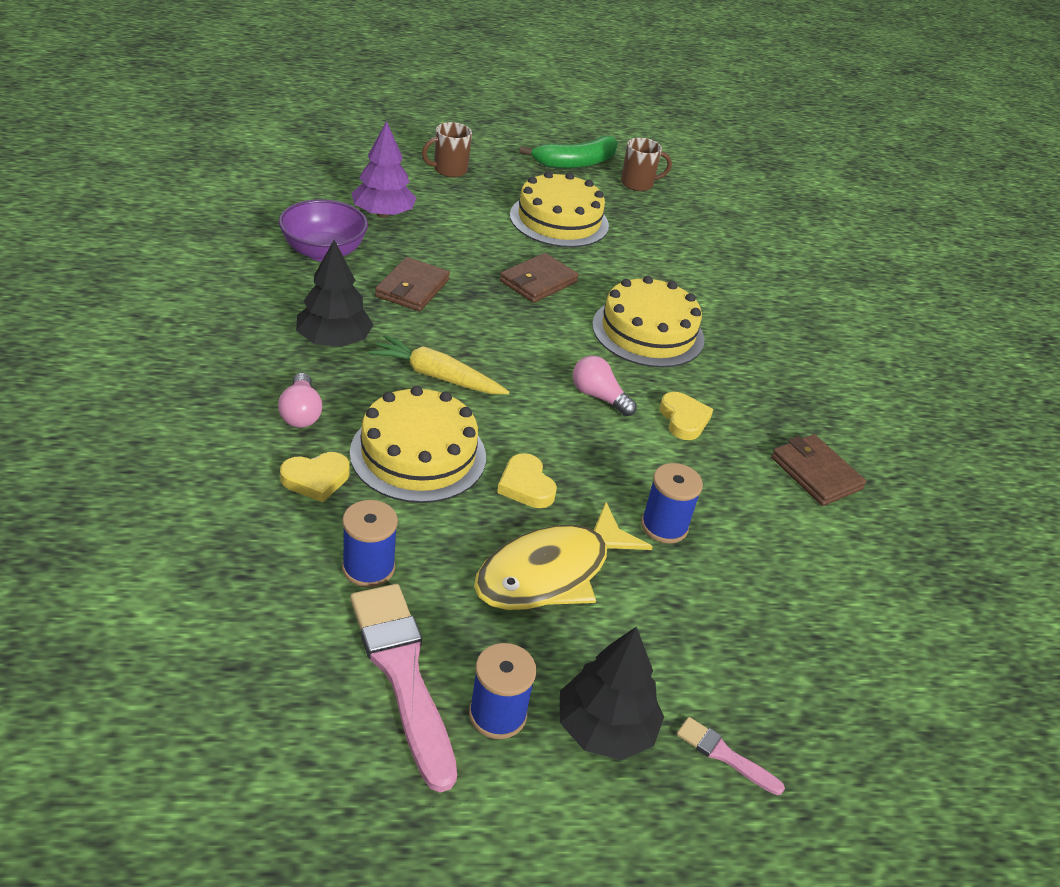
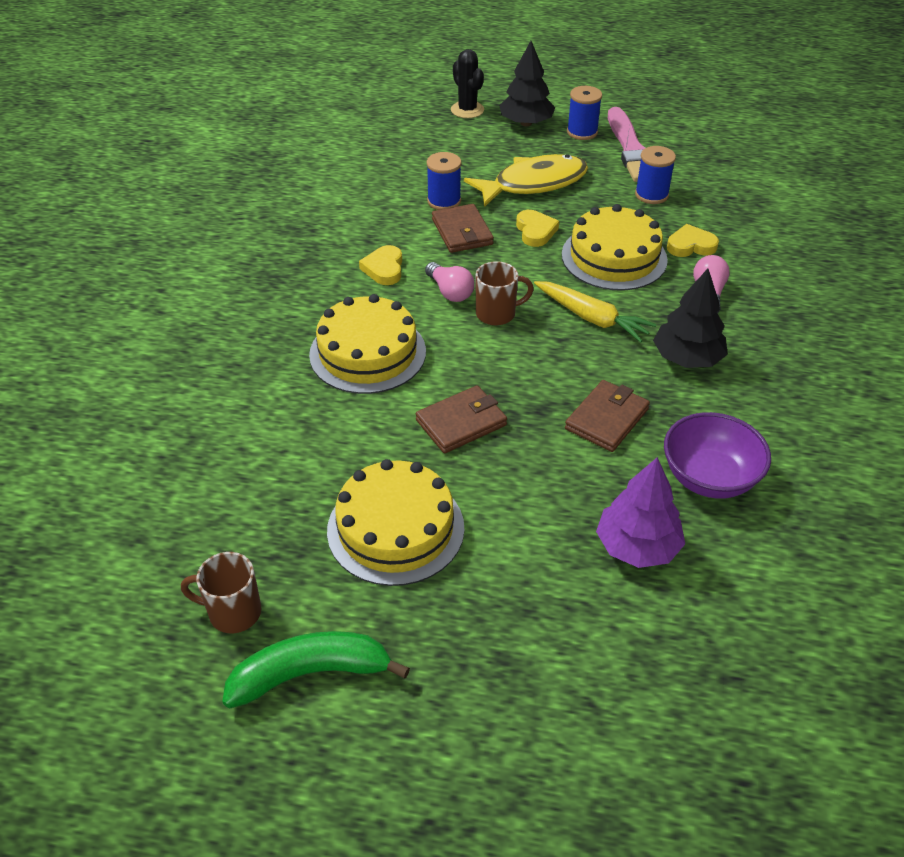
camera: 160 degrees left, 5 degrees up
brown mug [422,122,472,177] -> brown mug moved to [476,261,534,326]
pink brush [677,717,785,795] -> black cactus [451,49,484,118]
brown wallet [771,434,866,506] -> brown wallet moved to [432,204,494,253]

